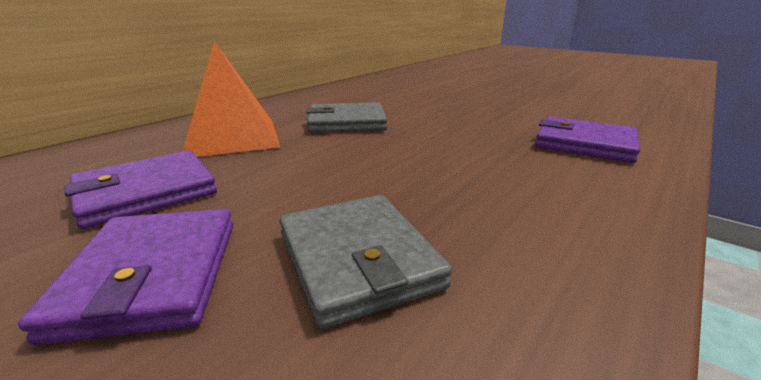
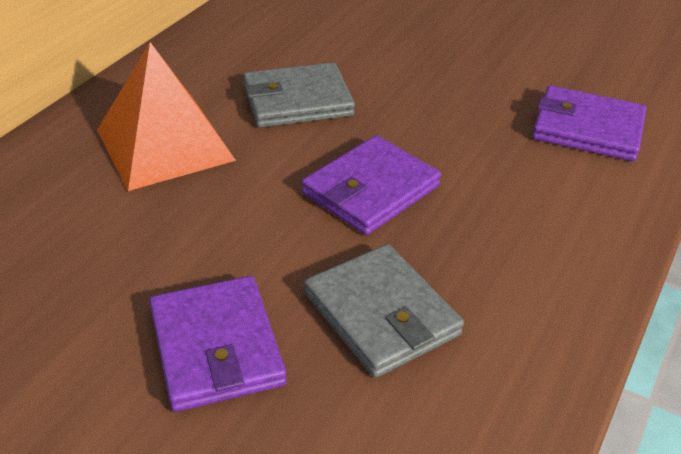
camera: 10 degrees left, 15 degrees up
purple wallet [64,150,217,229] -> purple wallet moved to [302,135,441,235]

